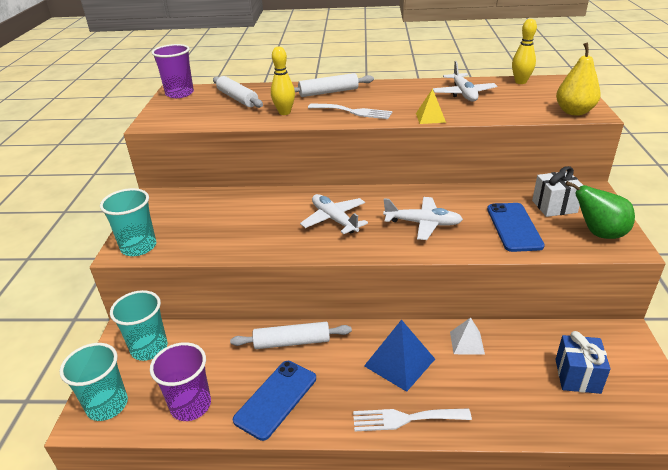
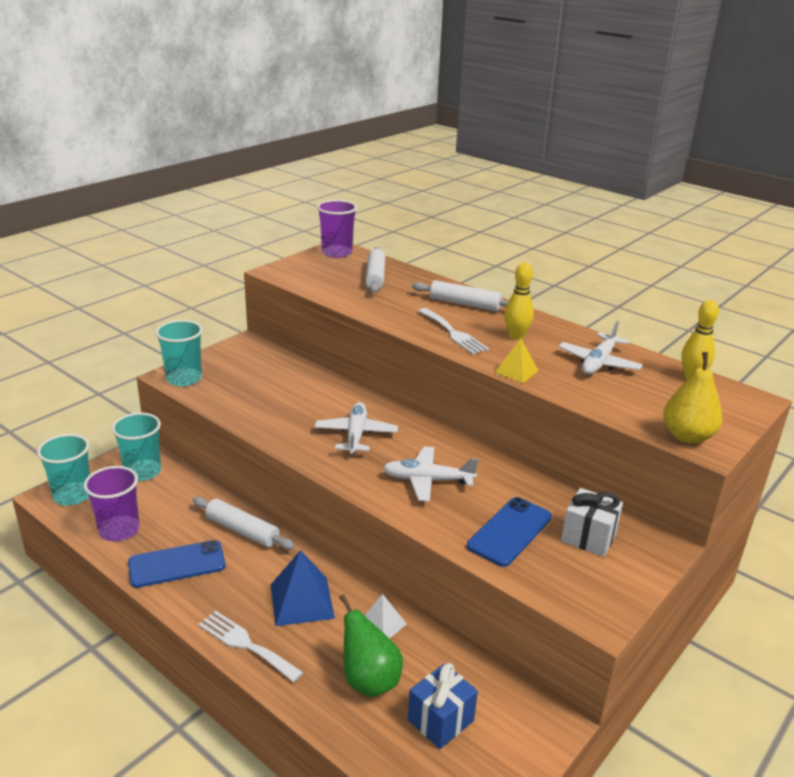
camera: 35 degrees right, 5 degrees down
yellow bowling pin [271,47,295,115] -> yellow bowling pin moved to [504,263,534,340]
white plane [383,197,463,240] -> white plane turned 135 degrees clockwise [383,446,478,502]
green pear [565,181,635,239] -> green pear moved to [339,594,403,697]

